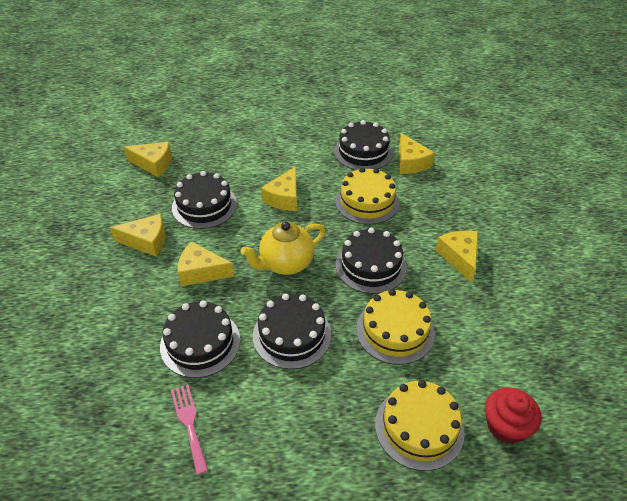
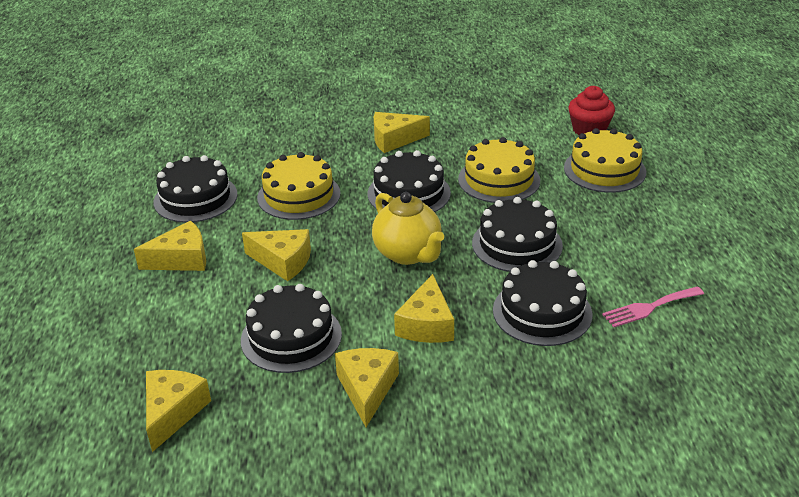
camera: 90 degrees left, 10 degrees down
yellow cheese [399,133,435,174] -> yellow cheese moved to [134,221,206,271]

